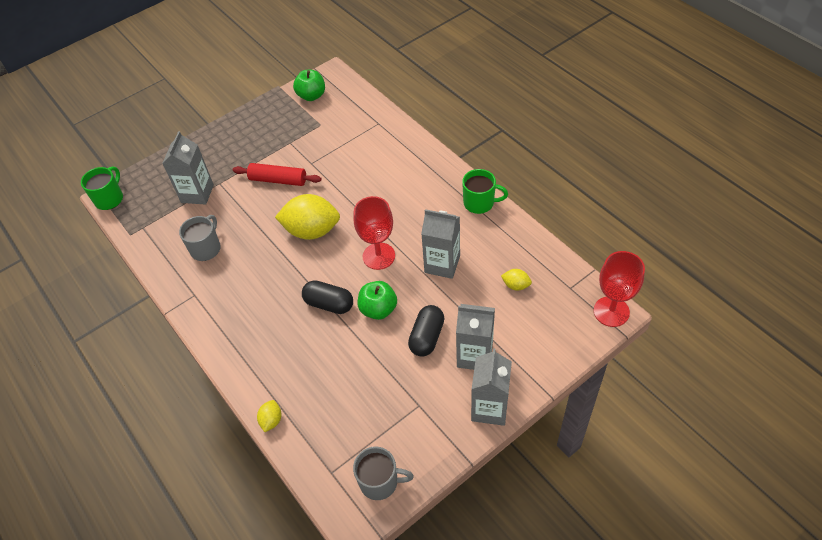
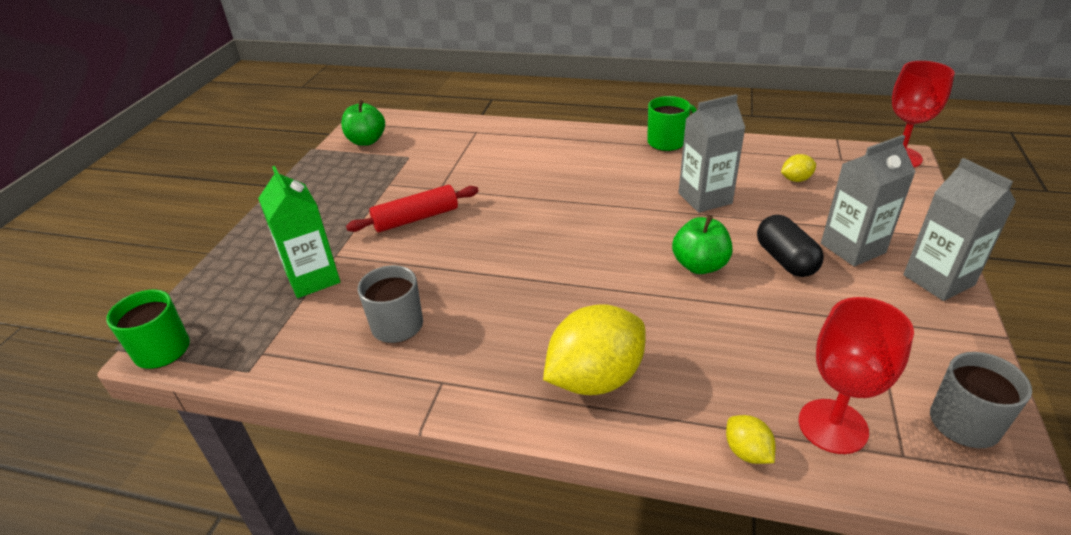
camera: 40 degrees left, 15 degrees down
grey carton [162,131,214,205] -> green carton [258,166,340,298]
yellow lemon [275,194,340,240] -> yellow lemon moved to [543,304,646,395]
black capsule [302,280,353,314] -> none
red goblet [353,196,395,270] -> red goblet moved to [799,297,914,454]

